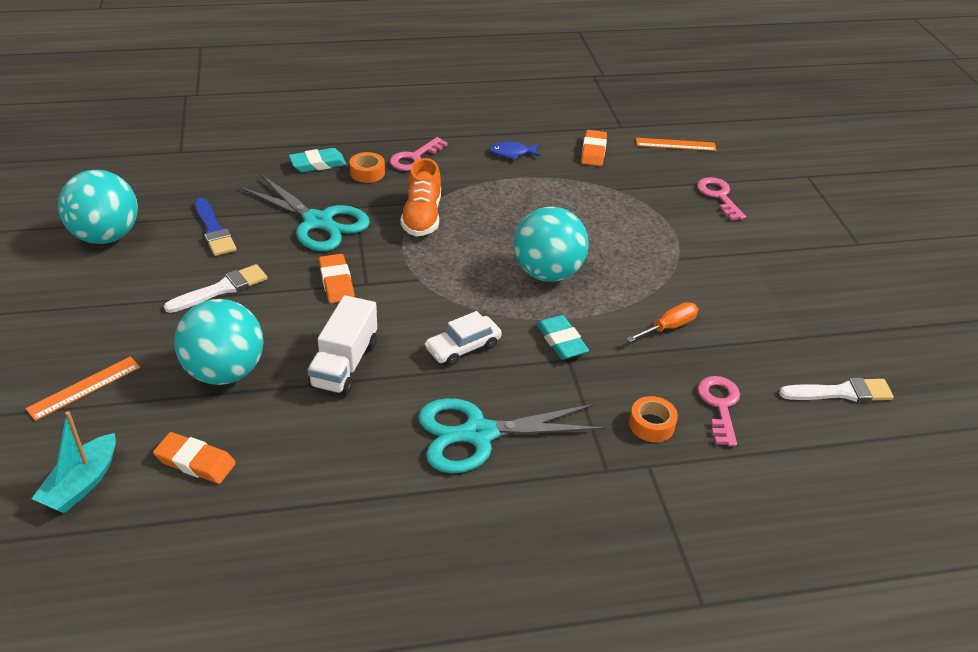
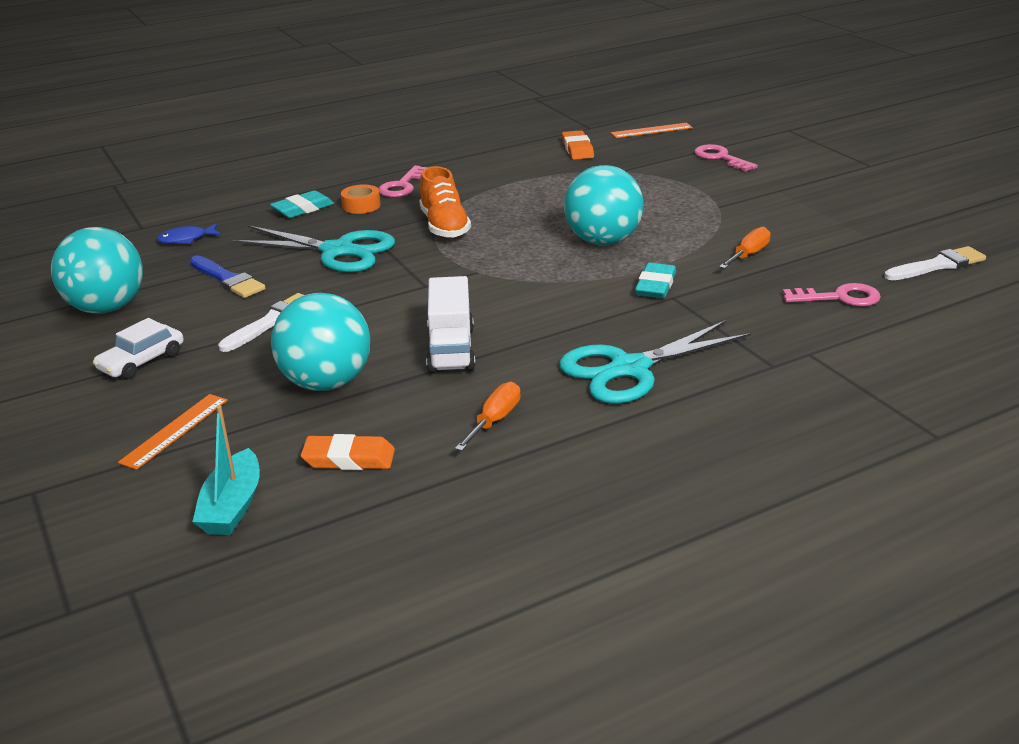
camera: 15 degrees left, 10 degrees down
orange eraser [319,254,355,303] -> none
white car [425,311,502,366] -> white car moved to [93,318,184,379]
blue fish [489,142,540,160] -> blue fish moved to [157,224,221,244]
turquoise eraser [536,315,589,359] -> turquoise eraser turned 60 degrees clockwise [635,263,676,298]
orange tape [629,396,678,442] -> none
pink key [697,376,740,446] -> pink key turned 105 degrees clockwise [783,283,881,306]
none -> orange screwdriver [455,382,521,451]

